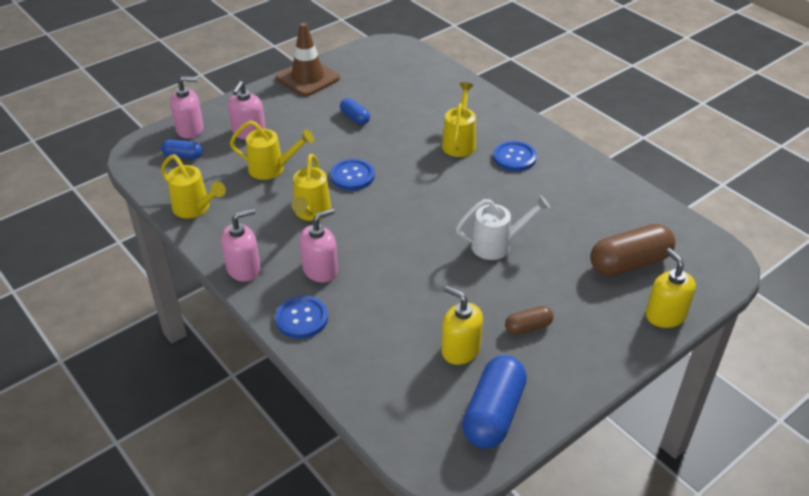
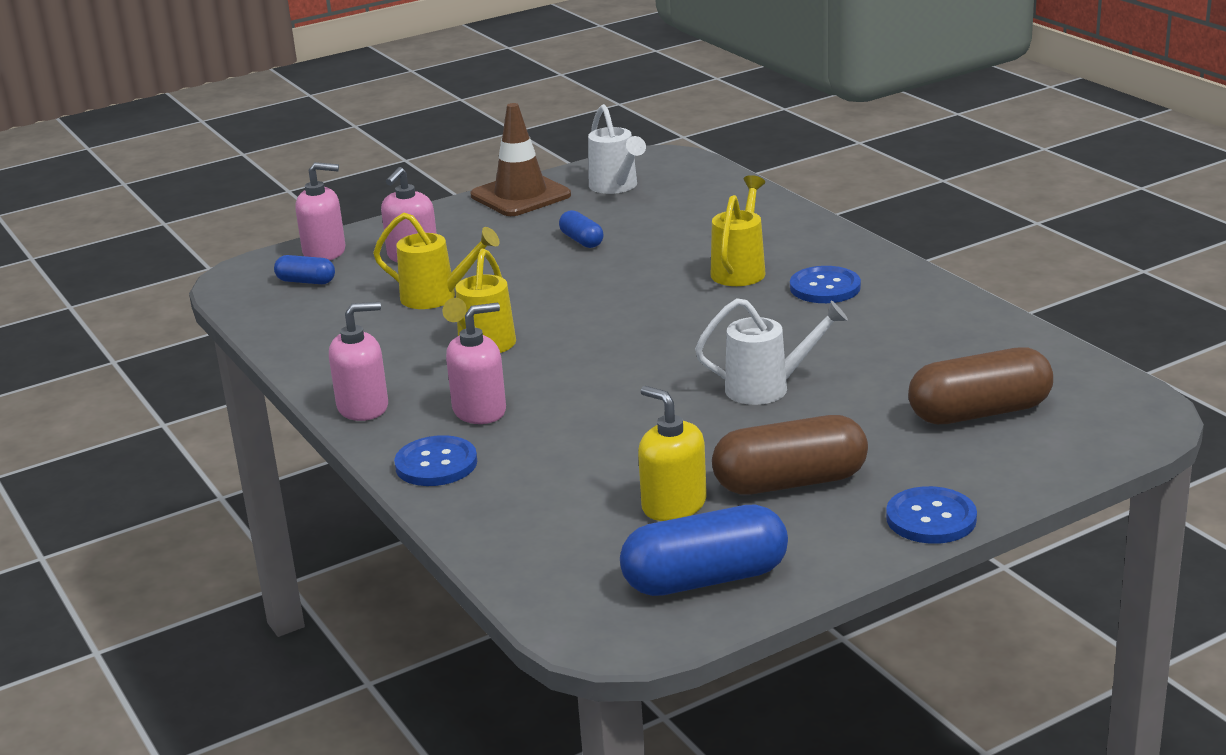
camera: 10 degrees right, 15 degrees down
yellow watering can [161,154,226,218] -> none
blue button [330,159,375,190] -> blue button moved to [886,486,977,544]
blue capsule [462,355,527,449] -> blue capsule turned 45 degrees clockwise [620,505,788,596]
brown capsule [505,306,553,335] -> brown capsule [712,415,868,495], size x1.93
yellow soap dispenser [646,248,696,328] -> none
none -> white watering can [588,104,646,194]

